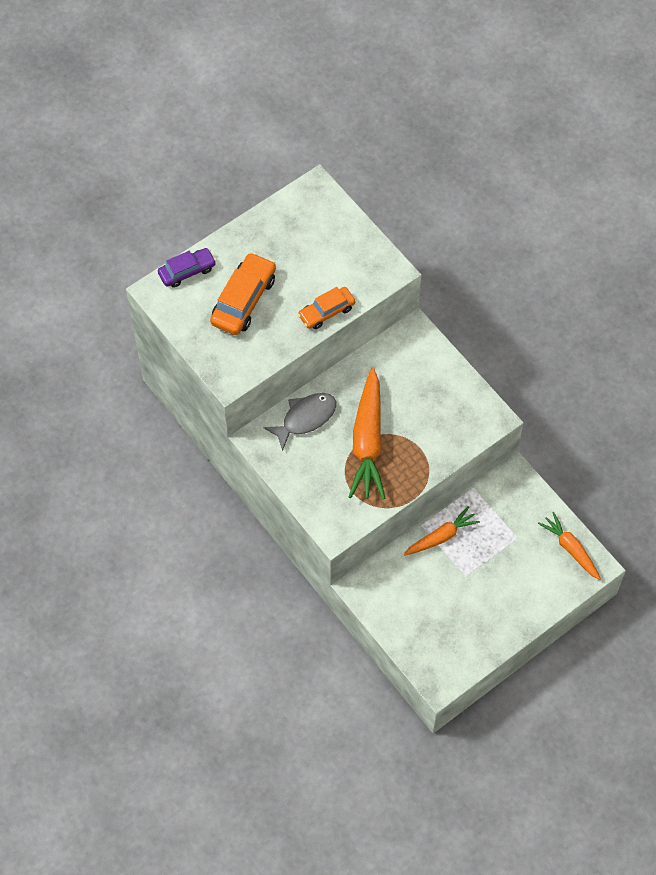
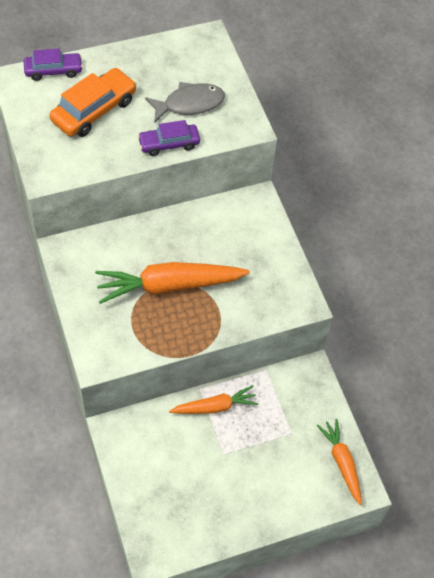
camera: 15 degrees right, 5 degrees down
grey fish [264,393,336,451] -> grey fish moved to [145,82,225,123]
orange car [298,287,355,329] -> purple car [138,120,200,156]
orange carrot [349,368,385,499] -> orange carrot turned 60 degrees clockwise [95,262,250,304]

